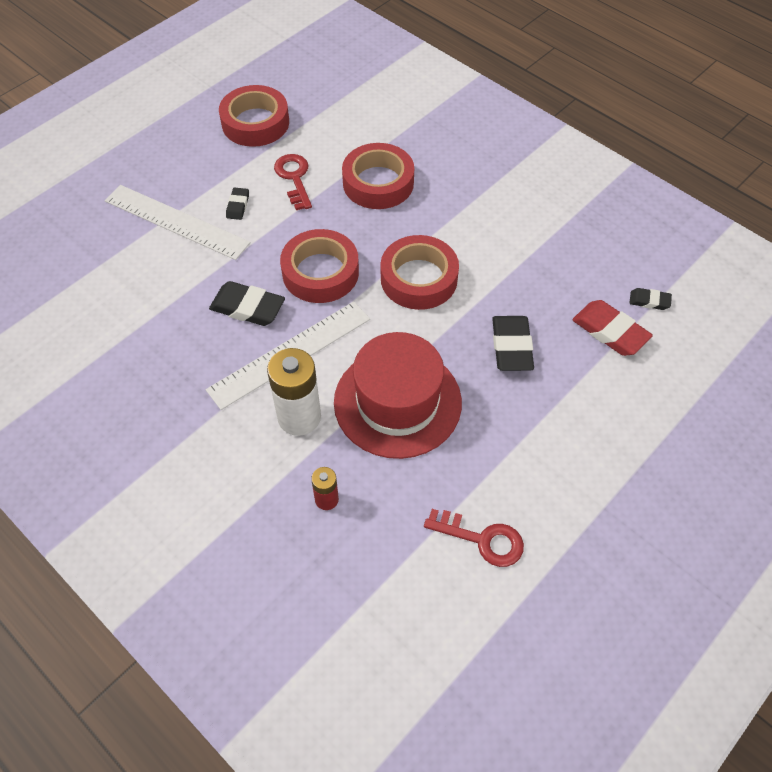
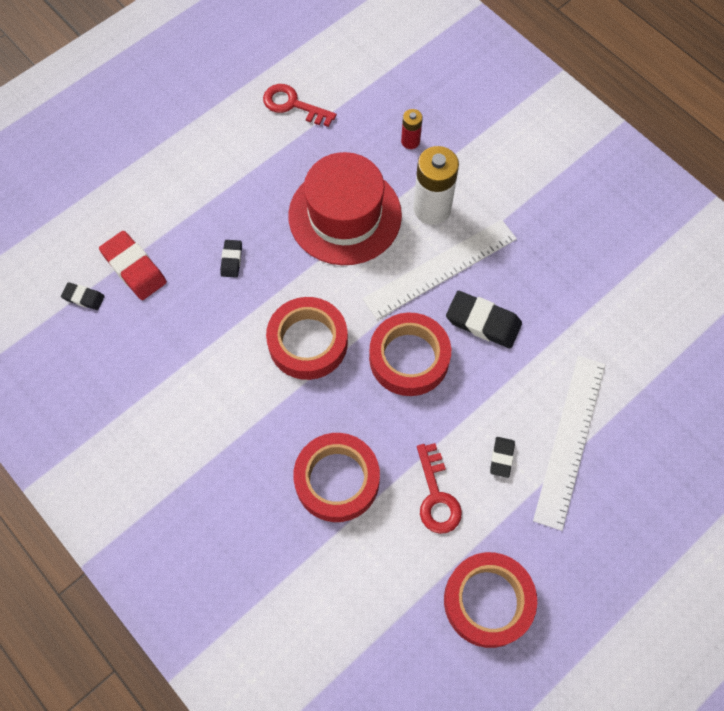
camera: 175 degrees left, 10 degrees up
white ruler [105,185,251,260] -> white ruler turned 75 degrees clockwise [533,356,606,531]
black eraser [492,316,534,371] -> black eraser [220,240,242,278], size x0.55

